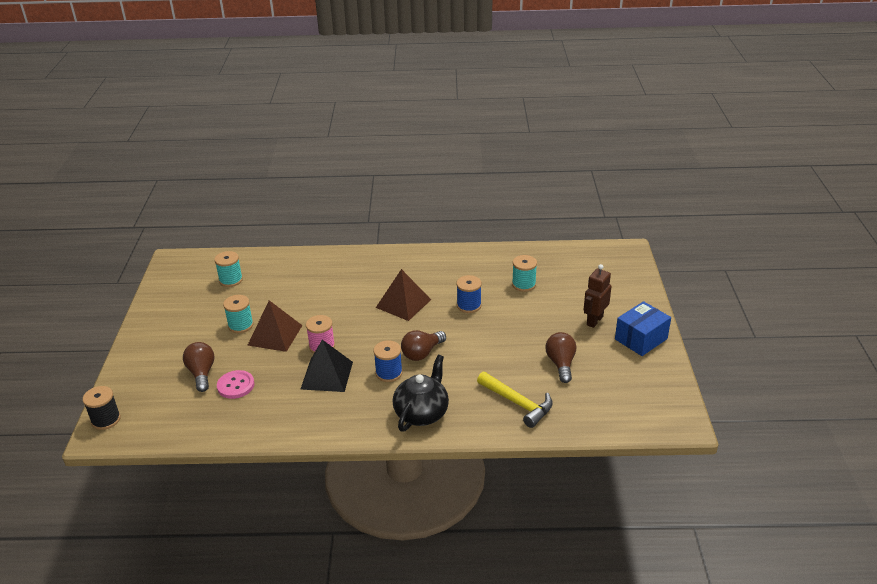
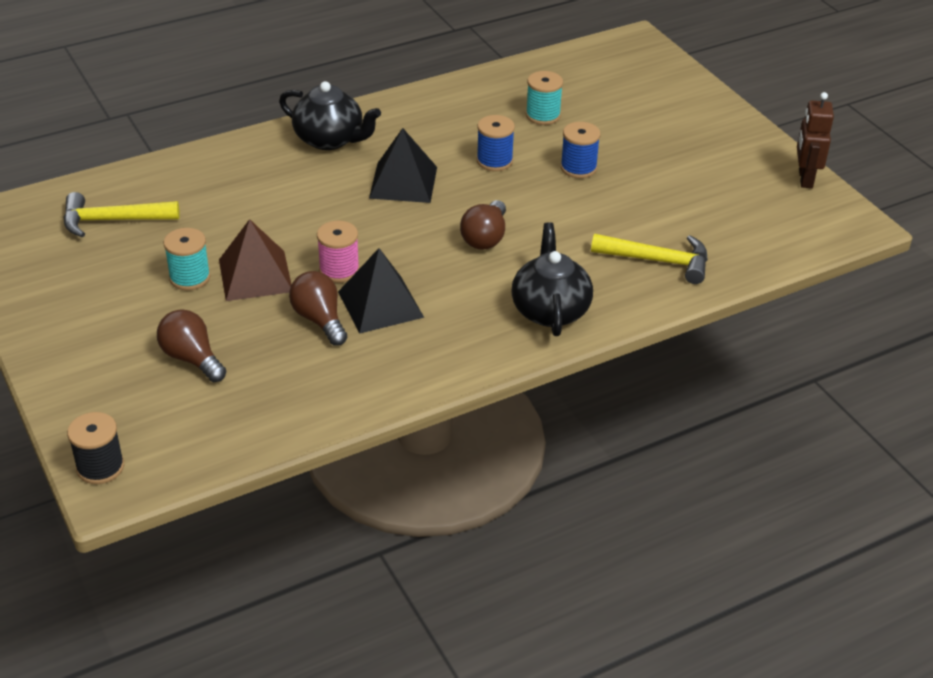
camera: 30 degrees left, 5 degrees up
turquoise spool [214,251,243,287] -> yellow hammer [64,192,180,237]
pink button [217,370,254,399] -> none
blue spool [373,340,403,382] -> blue spool moved to [560,122,600,178]
brown pyramid [376,269,431,321] -> black pyramid [369,128,437,203]
brown light bulb [545,332,576,383] -> brown light bulb moved to [289,271,347,346]
brown robot [584,264,612,328] -> brown robot moved to [797,92,834,188]
blue box [615,301,671,356] -> none
none -> black teapot [279,81,381,150]

